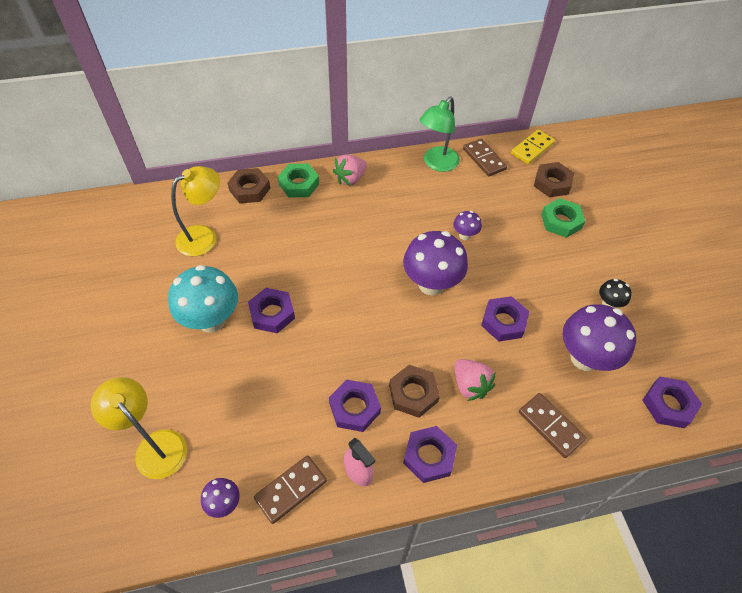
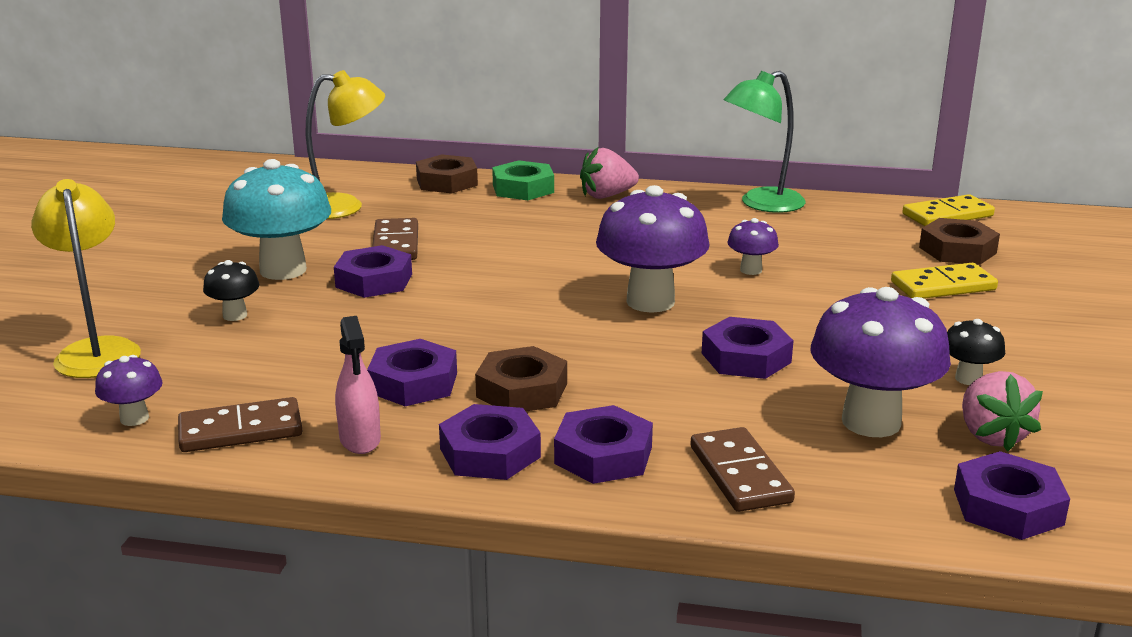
camera: 25 degrees right, 30 degrees down
pink strawberry [455,359,496,401] -> pink strawberry moved to [962,371,1043,452]
brown domino [463,139,507,177] -> brown domino moved to [372,218,418,260]
green nut [541,198,585,238] -> yellow domino [891,263,998,299]
none -> black mushroom [203,260,259,321]
none -> purple nut [554,405,653,484]

